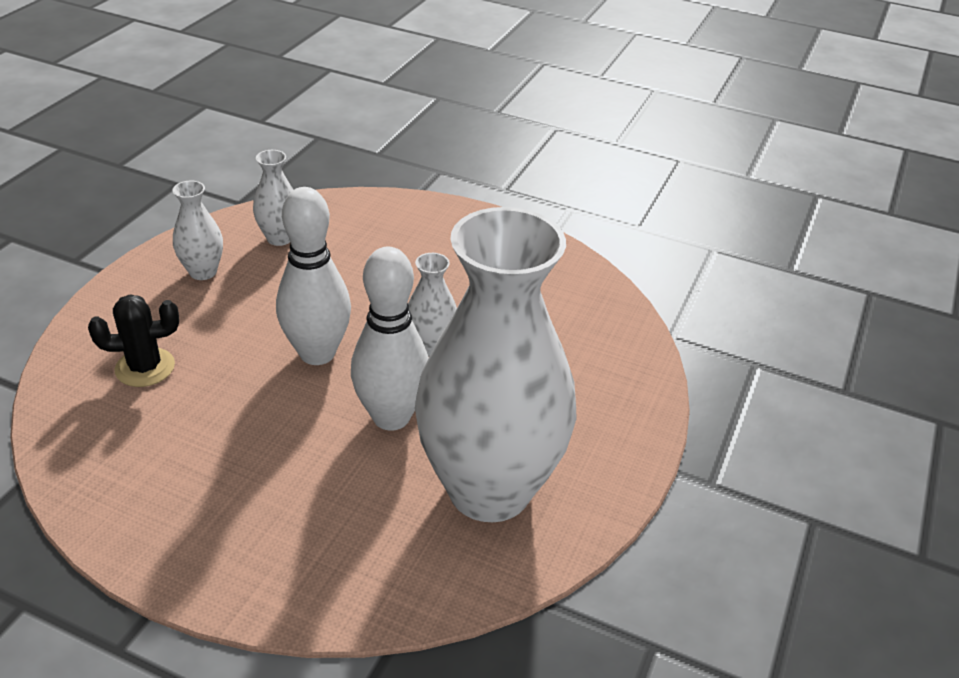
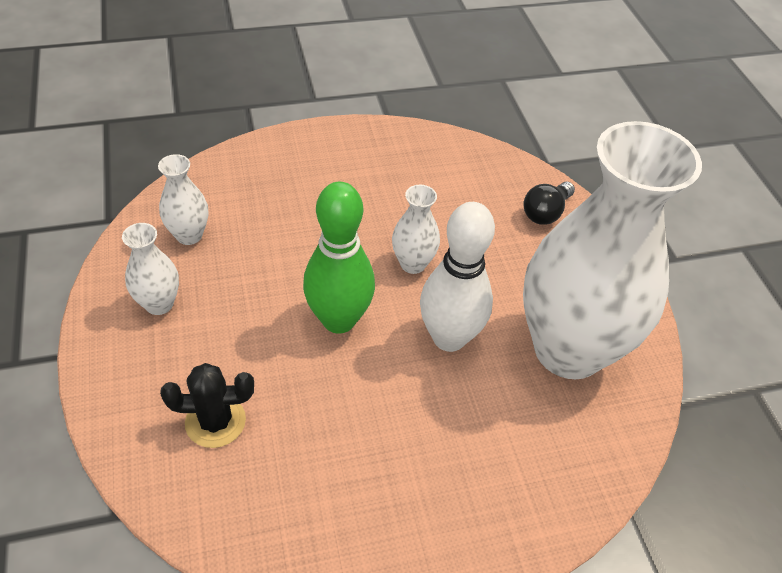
camera: 40 degrees left, 10 degrees up
black cactus [88,294,179,387] -> black cactus turned 45 degrees clockwise [160,363,254,448]
white bowling pin [276,187,351,365] -> green bowling pin [303,182,375,334]
none -> black light bulb [523,182,575,225]

